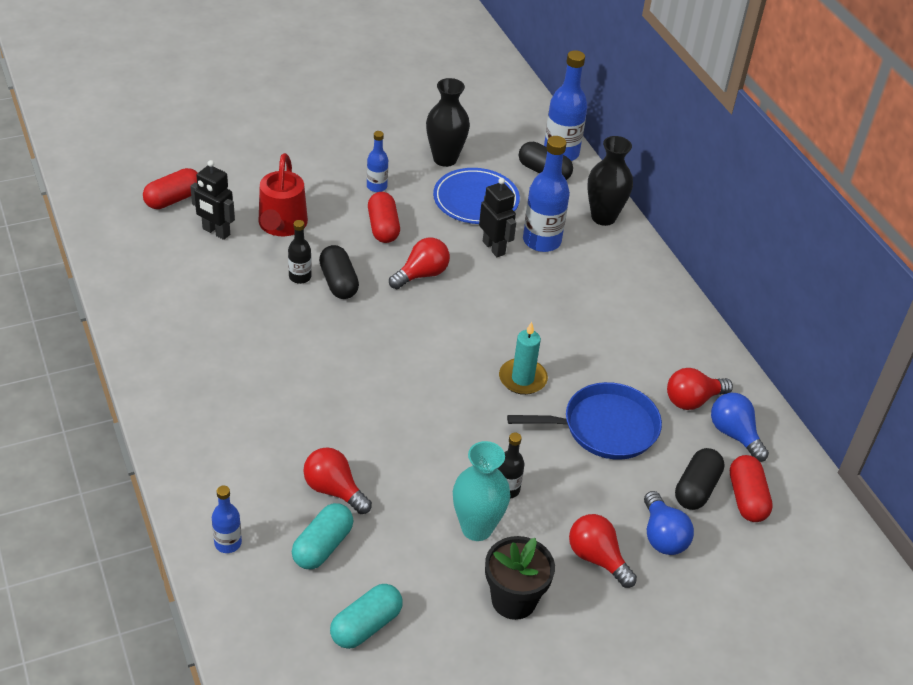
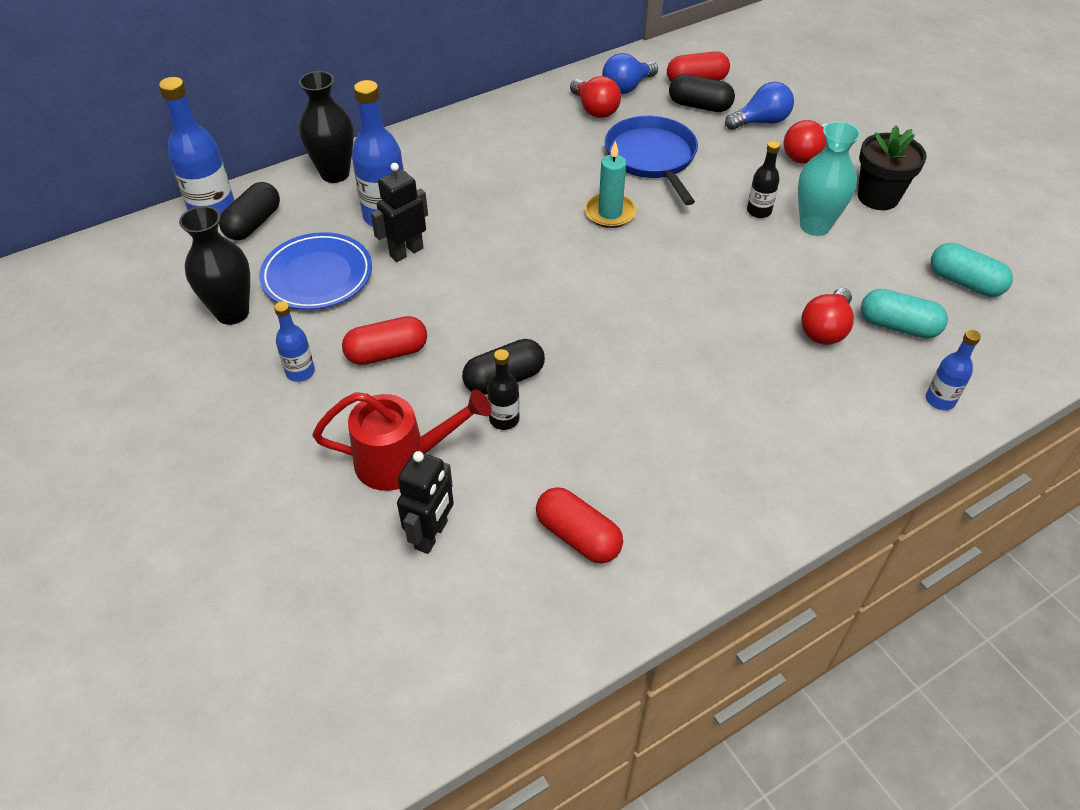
camera: 95 degrees left, 5 degrees up
red capsule [143,168,198,209] -> red capsule moved to [536,487,623,563]
red light bulb [389,238,450,289] -> none

